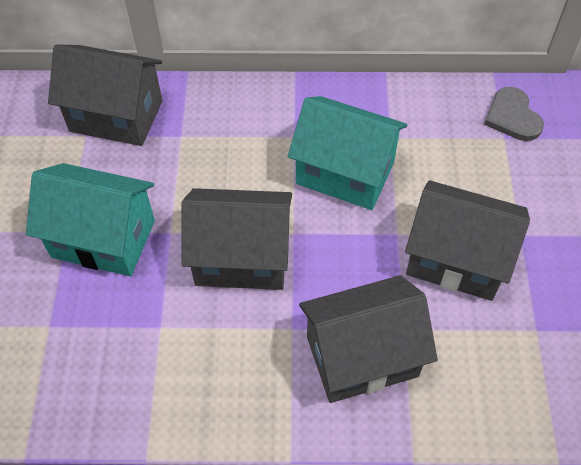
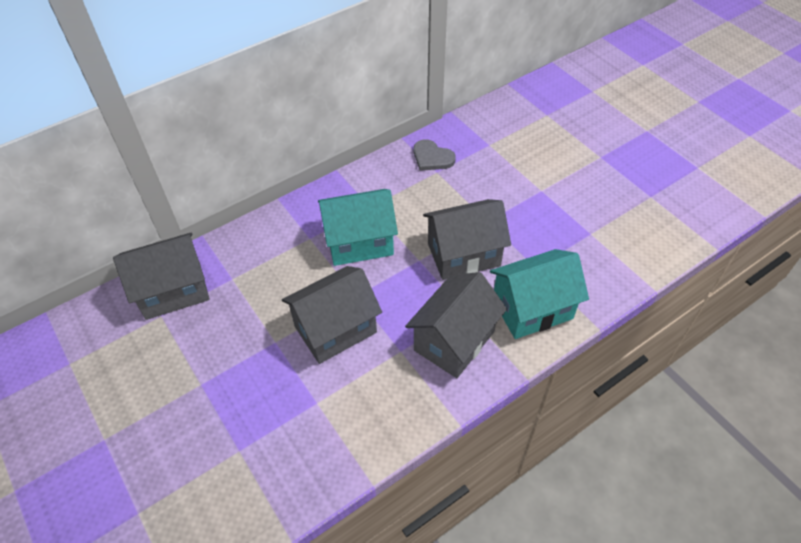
camera: 35 degrees left, 5 degrees down
turquoise house [26,163,155,276] -> turquoise house moved to [490,249,589,339]

